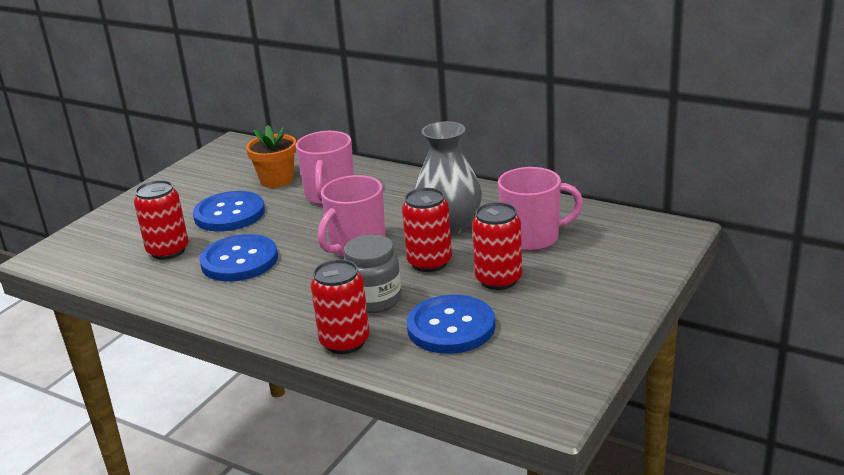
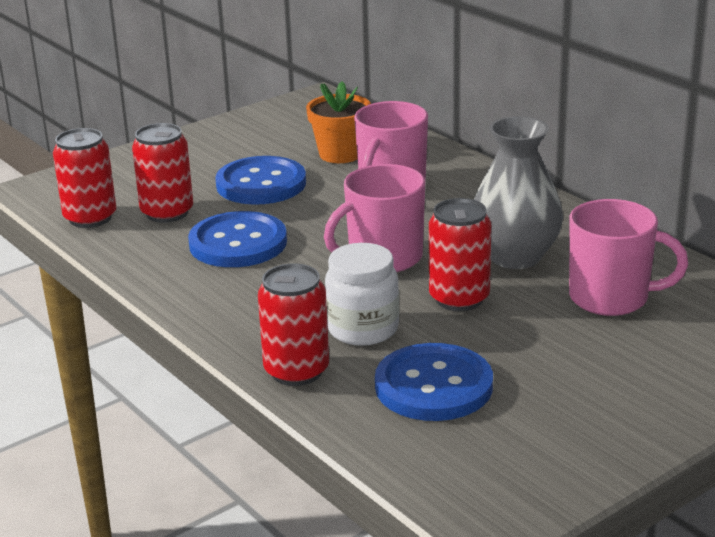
camera: 20 degrees right, 0 degrees up
grey jar [343,234,401,313] -> white jar [325,243,399,346]
red can [472,202,522,290] -> red can moved to [53,128,116,228]

